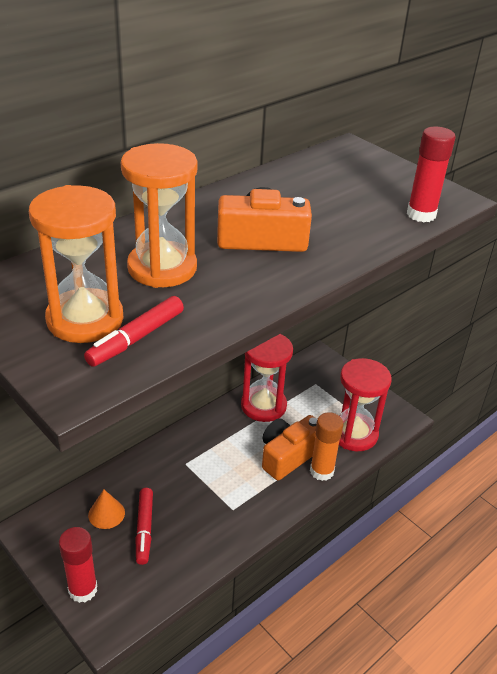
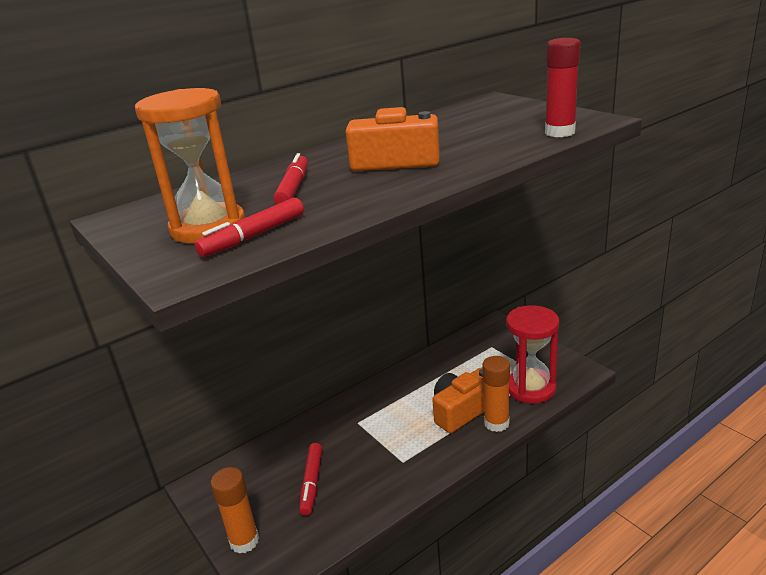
camera: 10 degrees right, 10 degrees down
red glue stick [59,527,97,603] -> orange glue stick [211,467,259,554]
orange cone [88,490,125,529] -> none
orange hourglass [121,143,198,288] -> red marker [273,153,308,204]
red hourglass [241,334,293,422] -> none

